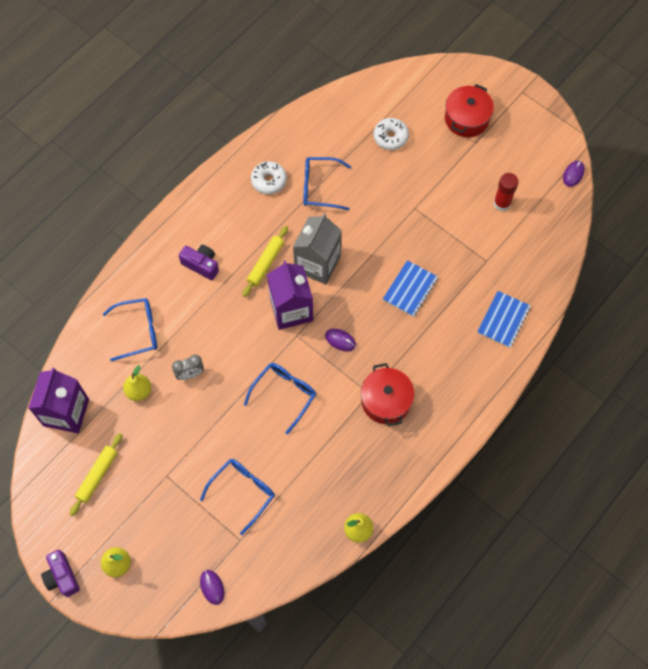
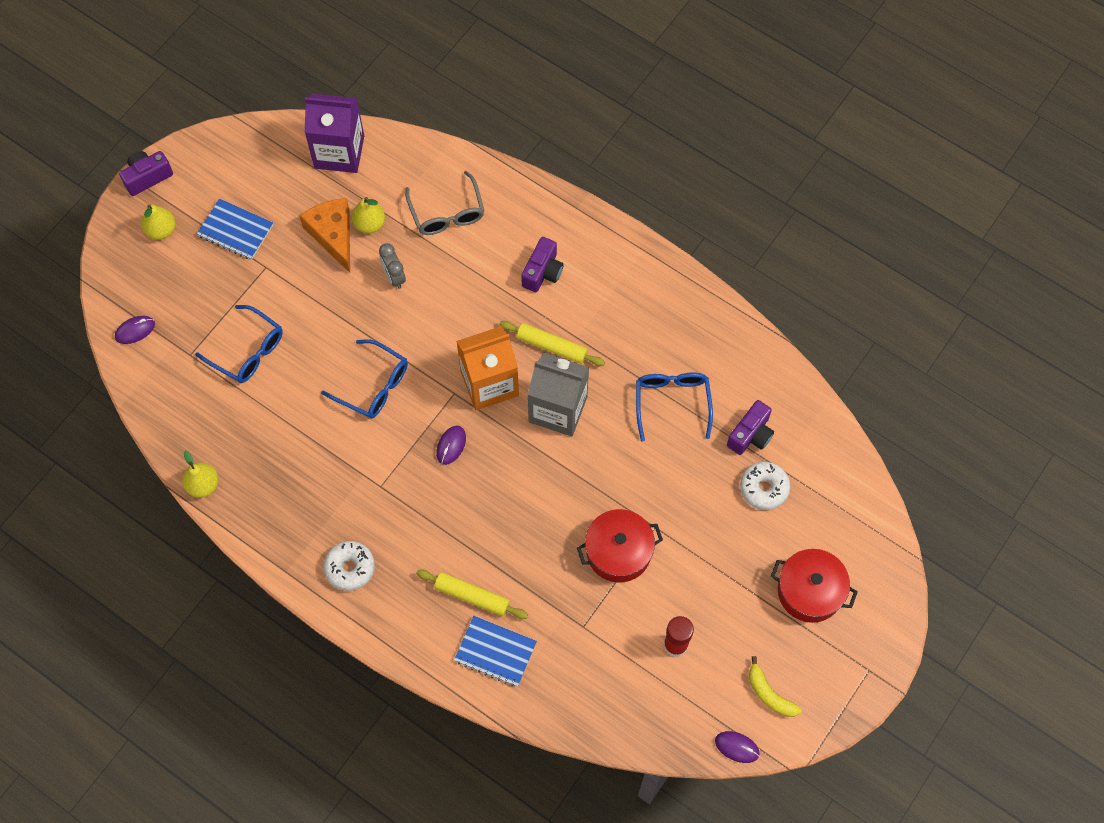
camera: 85 degrees right, 0 degrees up
yellow rolling pin [69,433,122,516] -> yellow rolling pin moved to [416,569,528,619]
blue glasses [103,298,157,361] -> grey glasses [405,171,484,235]
white donut [251,161,287,194] -> white donut moved to [324,541,375,591]
purple carton [267,260,313,330] -> orange carton [456,326,519,410]
red pot [361,363,415,427] -> red pot moved to [577,509,663,582]
blue notebook [383,260,438,317] -> blue notebook moved to [197,198,273,260]
none -> orange cheese [299,198,350,273]
none -> purple camera [727,400,774,455]
none -> yellow banana [749,656,802,717]

